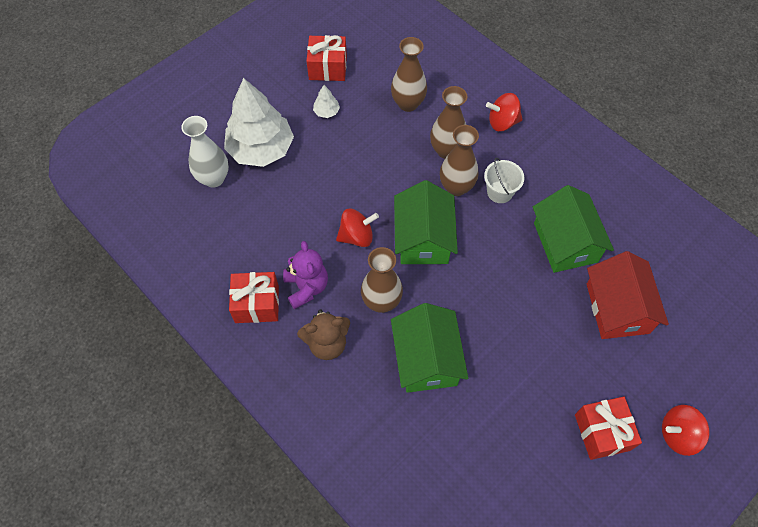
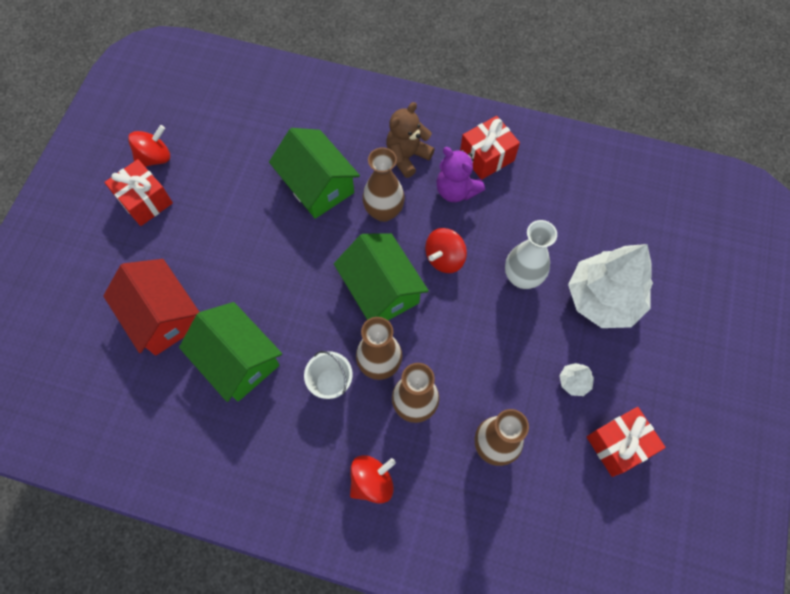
camera: 150 degrees right, 5 degrees up
white vase [181,116,229,188] -> white vase moved to [505,220,557,289]
red spinning top [662,405,710,456] -> red spinning top moved to [128,125,170,167]

